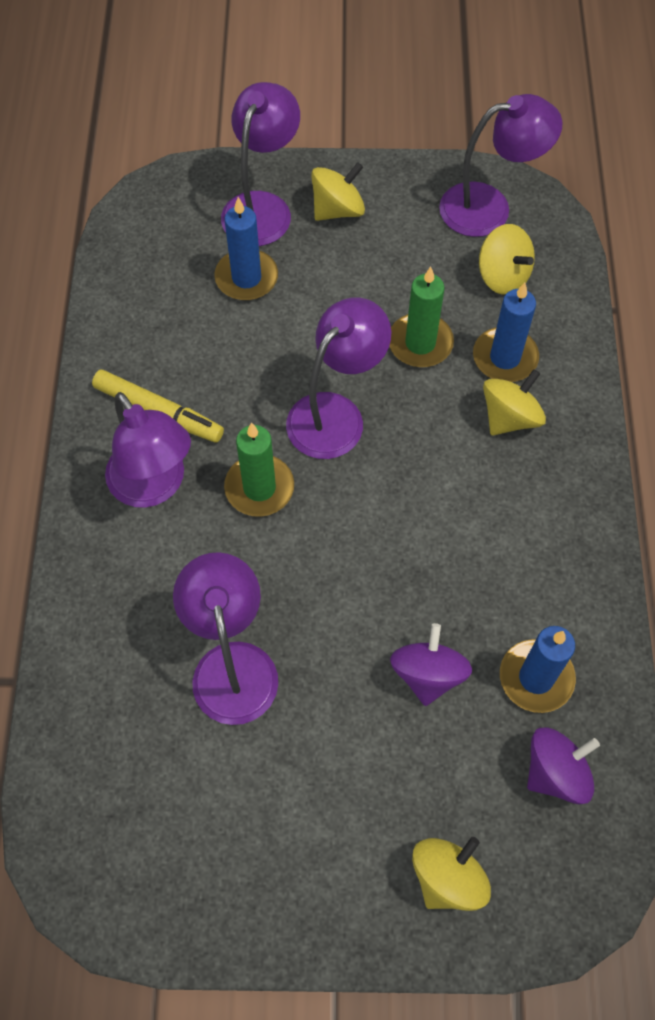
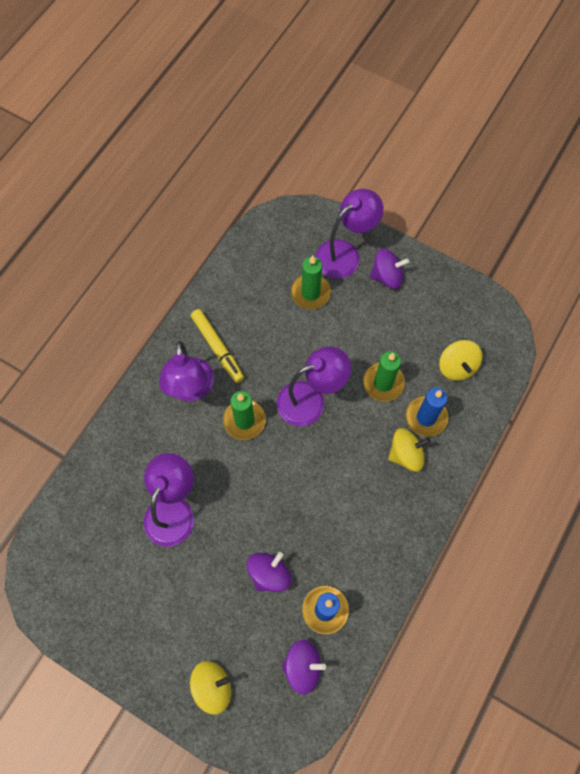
camera: 30 degrees right, 5 degrees up
blue candle [214,197,278,300] -> green candle [291,256,331,309]
yellow spinning top [311,162,365,221] -> purple spinning top [370,248,409,289]
purple lamp [439,94,562,237] -> none

